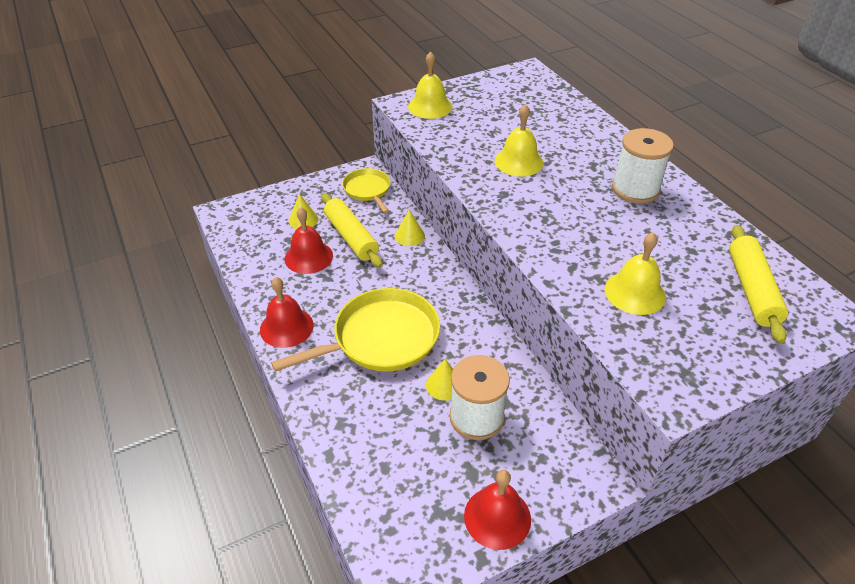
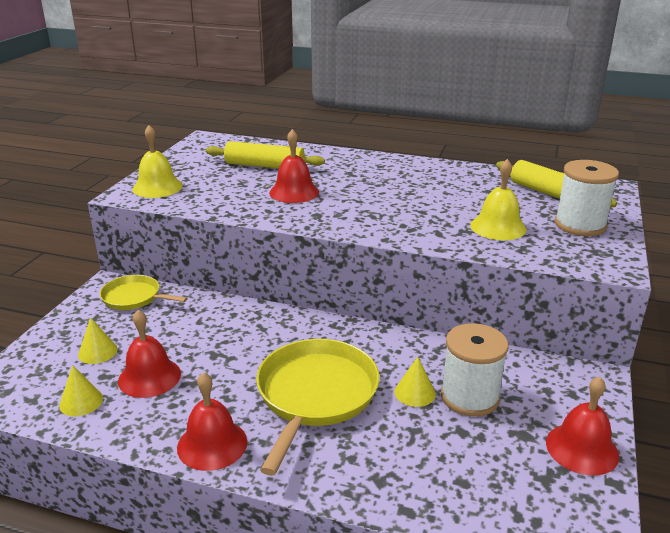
camera: 45 degrees left, 15 degrees down
yellow rolling pin [322,193,383,268] -> yellow rolling pin moved to [206,141,325,169]
yellow cone [395,210,425,246] -> yellow cone moved to [59,365,103,416]
yellow bell [494,104,544,177] -> red bell [269,129,319,203]
white spool [612,128,674,204] -> white spool moved to [555,160,619,236]

